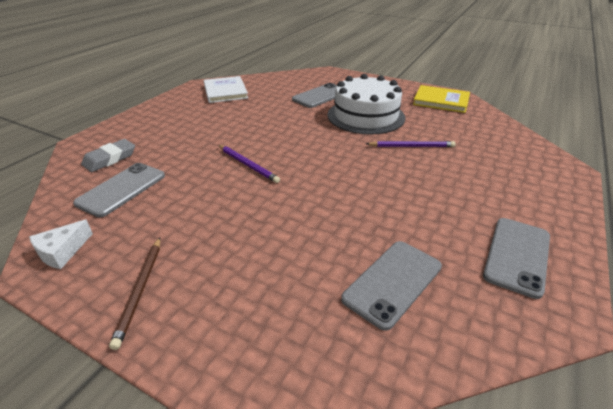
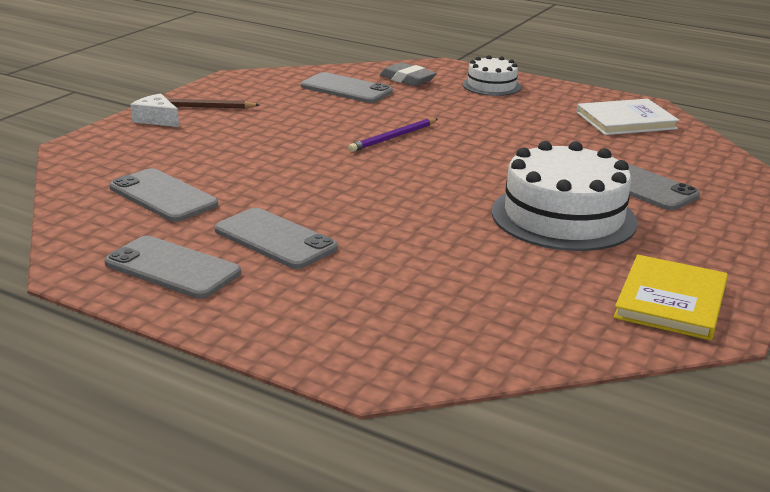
camera: 90 degrees right, 10 degrees down
white cheese [29,219,93,269] -> white cheese moved to [131,94,179,127]
purple pencil [366,141,456,147] -> none
none -> grey phone [214,208,338,269]
none -> white cake [463,55,521,96]

